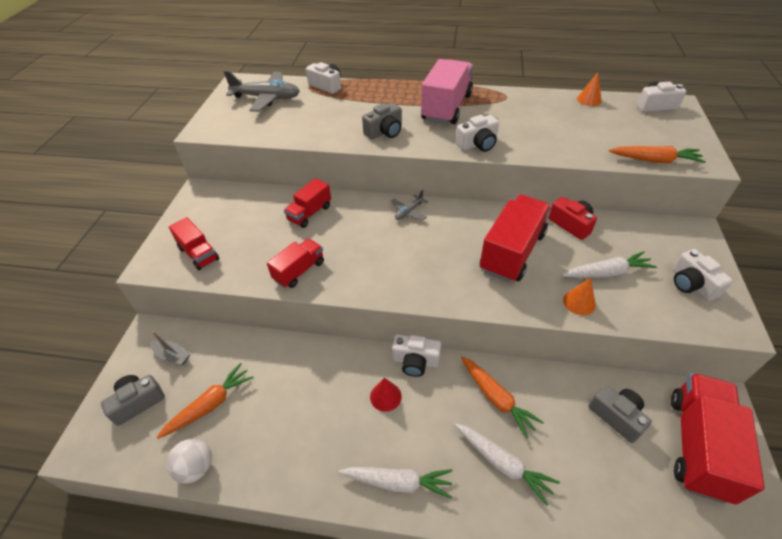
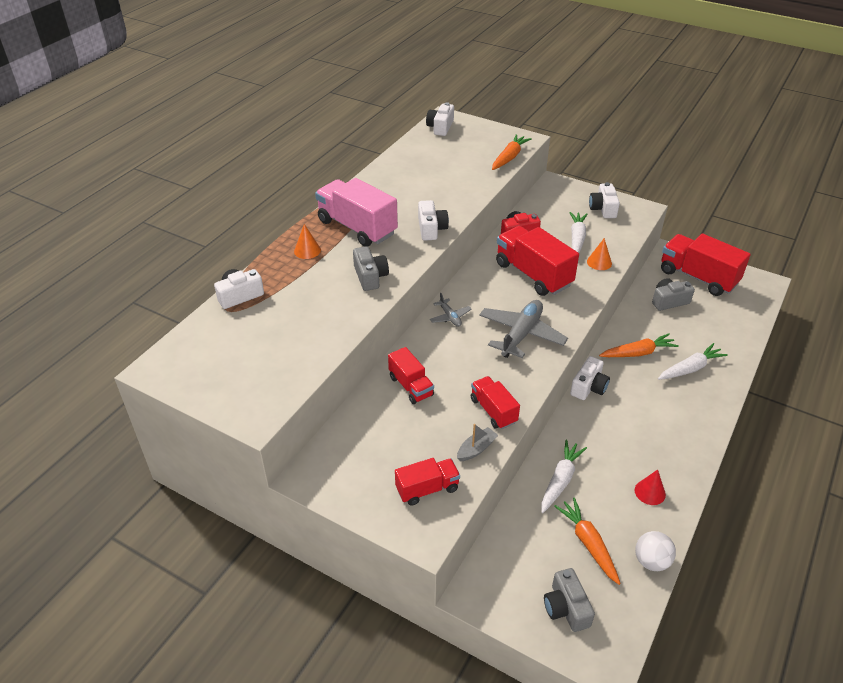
camera: 70 degrees left, 5 degrees down
grey boat [150,331,190,365] -> grey boat moved to [457,424,498,461]
grey plane [224,71,300,112] -> grey plane moved to [479,300,568,358]
white carrot [339,467,452,499] -> white carrot moved to [541,440,587,513]
red cone [370,378,402,412] -> red cone moved to [635,470,666,505]
orange cone [577,72,602,106] -> orange cone moved to [294,224,321,259]
white camera [673,249,733,301] -> white camera turned 90 degrees clockwise [589,182,620,218]

